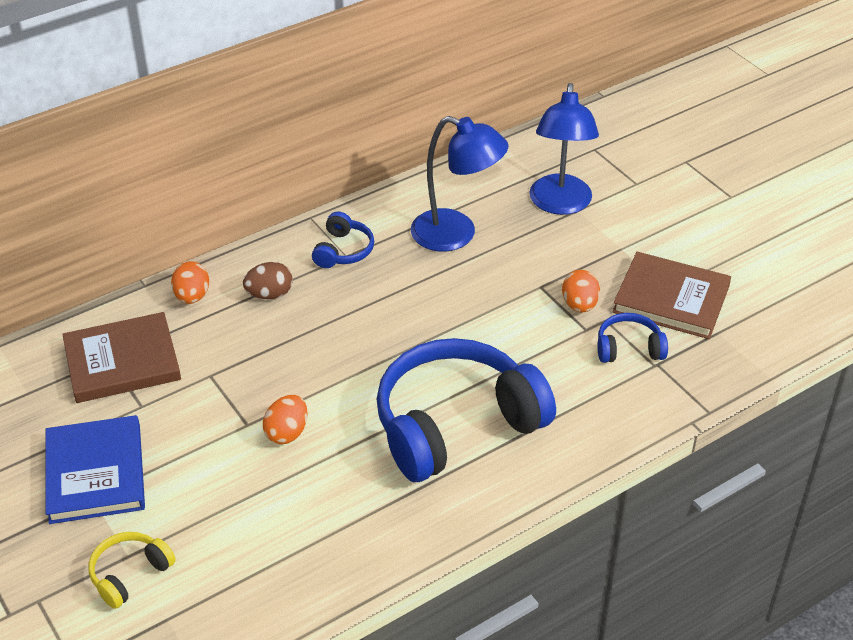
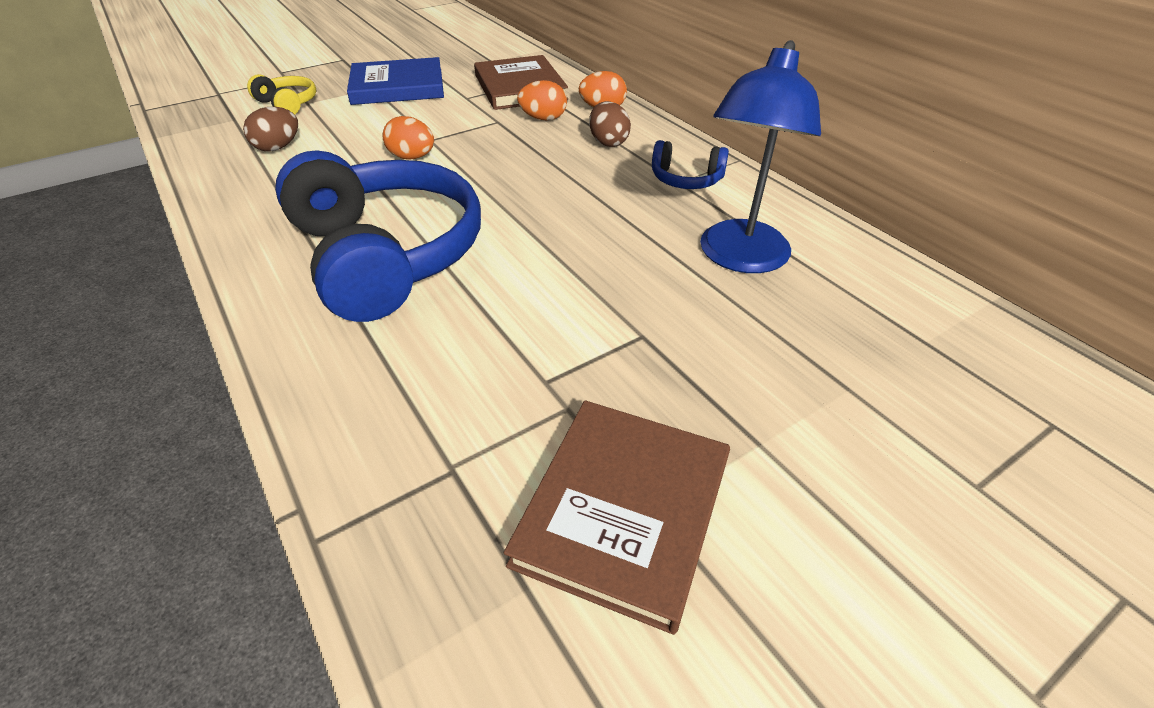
camera: 90 degrees right, 0 degrees up
blue lamp [530,83,599,215] -> none
orange egg [562,270,600,313] -> orange egg moved to [517,80,567,120]
blue headphones [597,313,668,363] -> none
none -> brown egg [243,107,298,152]

